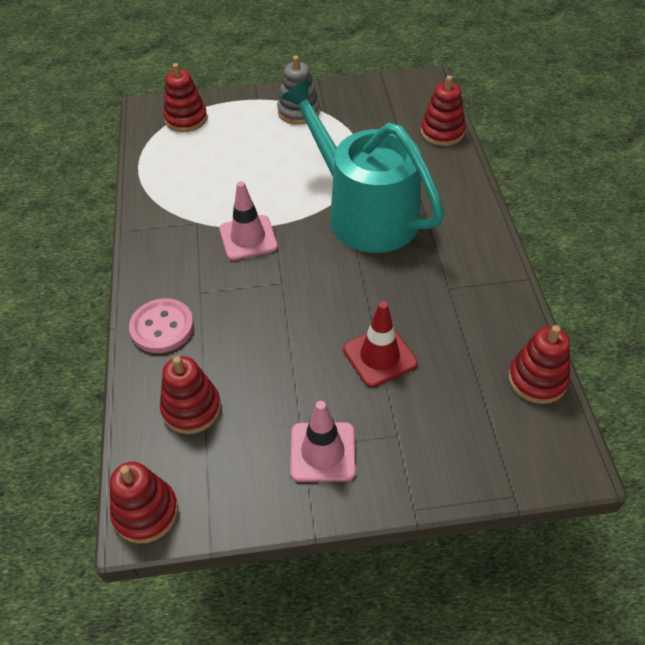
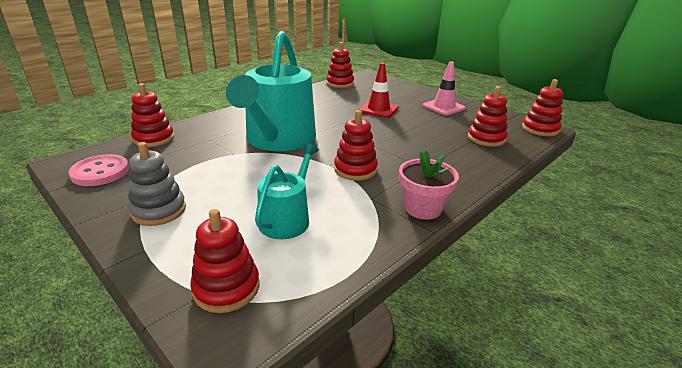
camera: 130 degrees left, 20 degrees down
pink button [129,298,194,353] -> pink button moved to [68,154,129,186]
pink traffic cone [219,181,278,260] -> red stacking toy [334,110,378,181]
none -> turquoise watering can [255,143,319,239]
none -> pink flower pot [399,150,459,220]

